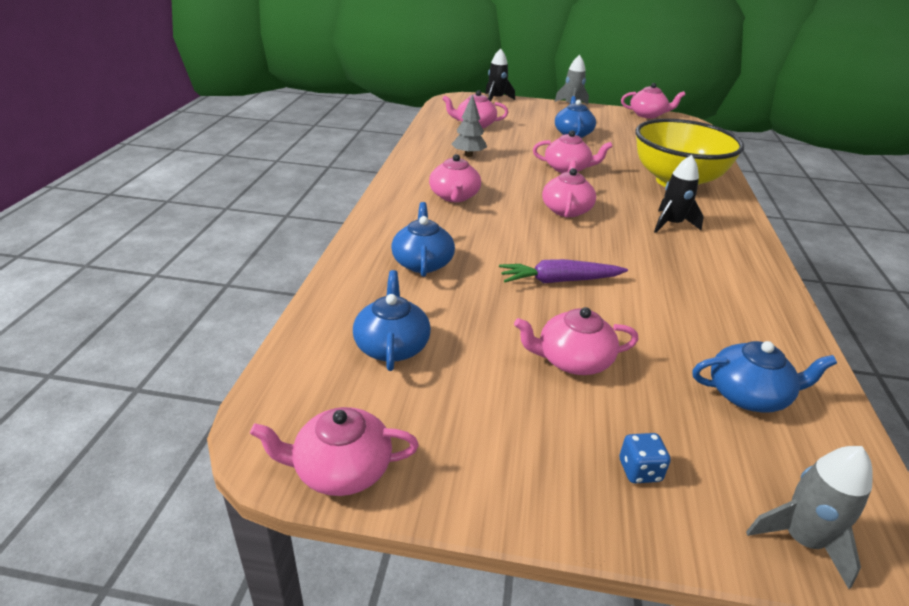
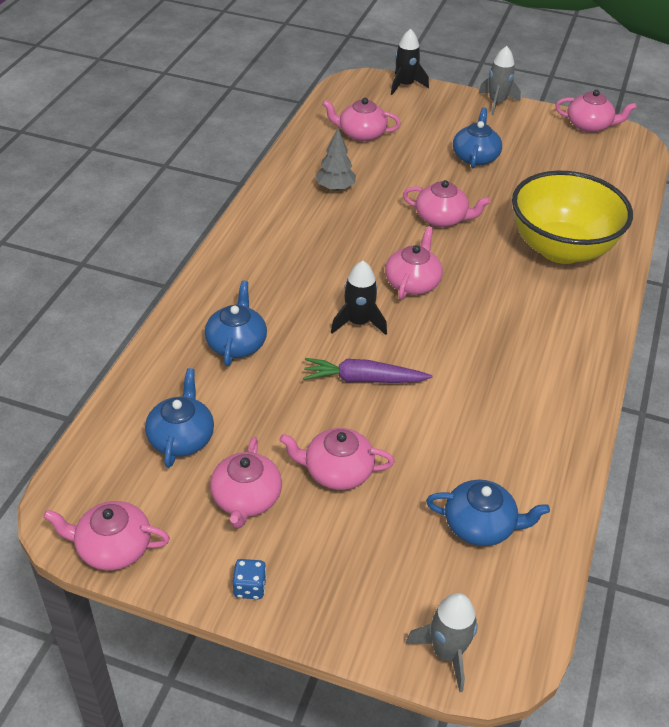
camera: 10 degrees right, 10 degrees up
pink teapot [429,154,481,202] -> pink teapot moved to [210,437,282,528]
blue dice [620,433,671,483] -> blue dice moved to [233,559,267,599]
black rocket [654,155,704,233] -> black rocket moved to [331,261,387,335]

